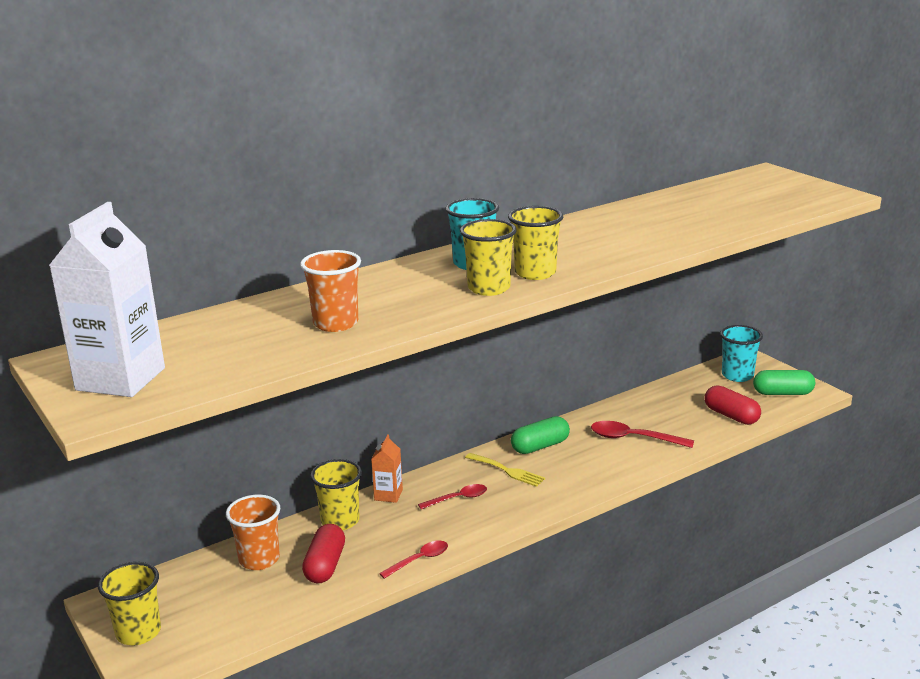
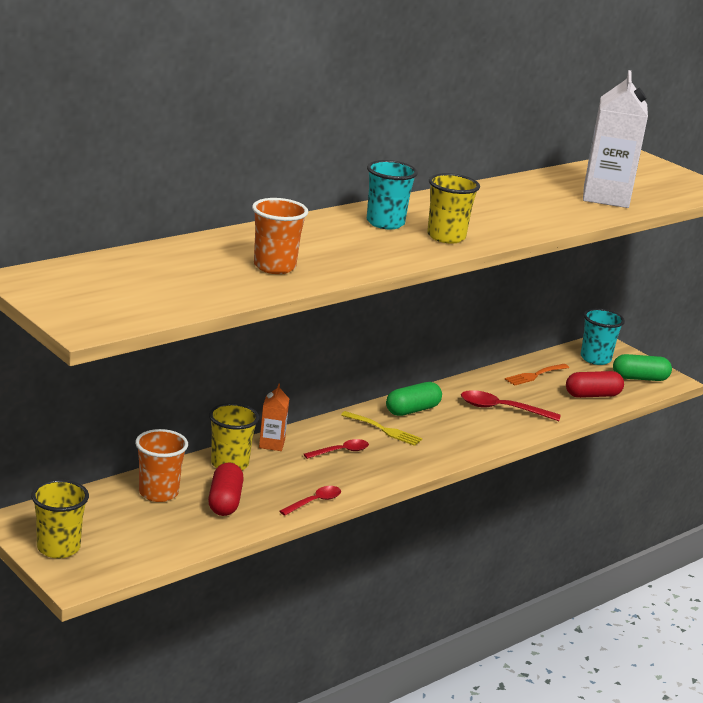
camera: 10 degrees left, 0 degrees up
white carton [49,202,165,397] -> white carton moved to [583,70,648,208]
yellow cup [460,219,517,296] -> none
red capsule [705,385,761,425] -> red capsule turned 60 degrees counterclockwise [566,371,624,398]
none -> orange fork [505,364,569,386]

